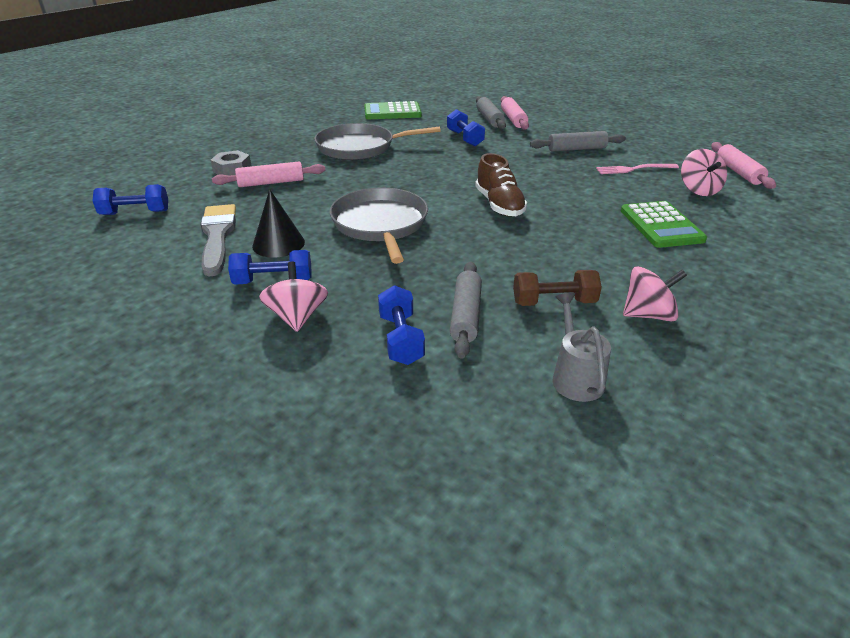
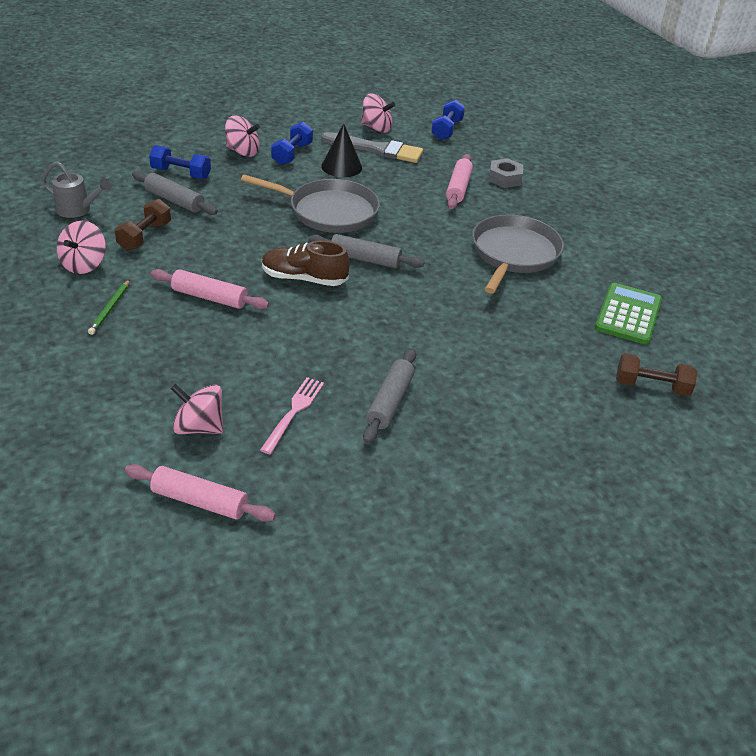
camera: 115 degrees right, 5 degrees up
blue dumbbell [447,109,485,146] -> none
grey rolling pin [476,96,506,129] -> grey rolling pin moved to [308,234,424,268]
pink rolling pin [501,96,529,130] -> pink rolling pin moved to [151,269,269,309]
green calculator [621,201,707,248] -> none
none -> green pencil [88,279,130,335]
none -> pink spinning top [361,94,395,133]
none -> brown dumbbell [616,353,697,397]

